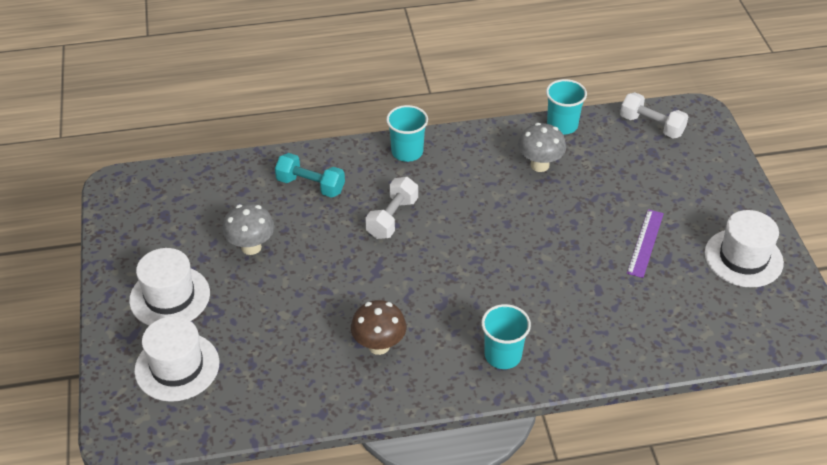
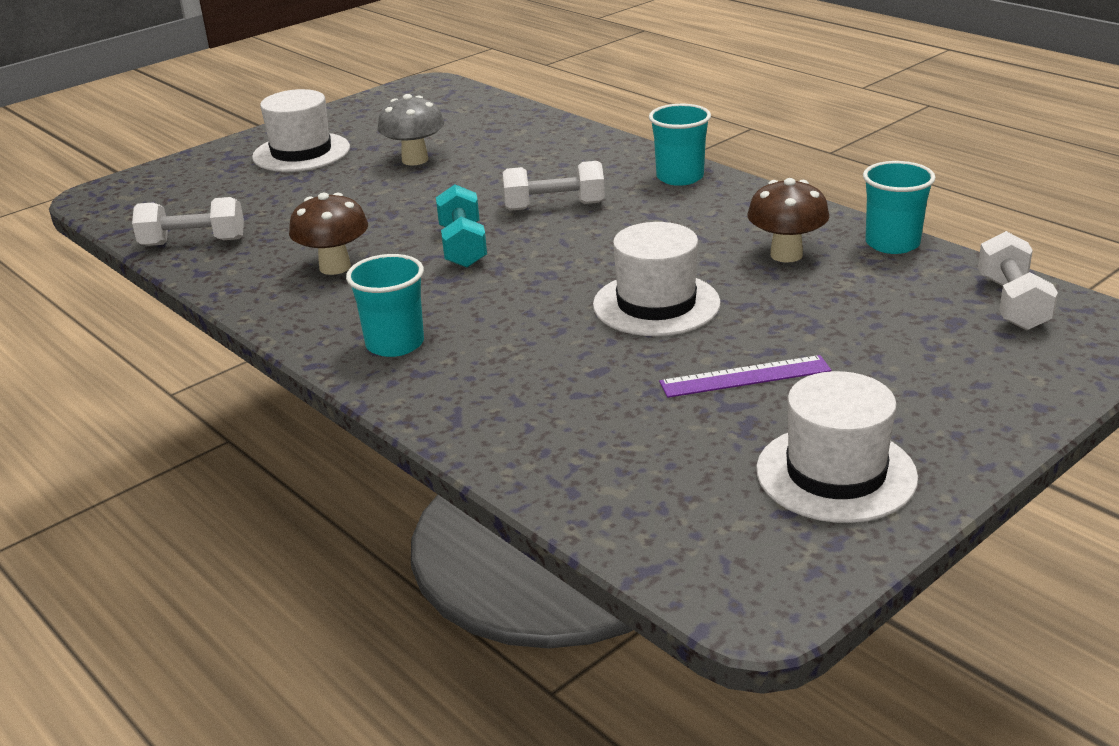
camera: 60 degrees right, 15 degrees down
white hat [134,316,219,402] -> white hat moved to [593,222,720,336]
turquoise dumbbell [275,153,345,198] -> turquoise dumbbell moved to [436,184,487,268]
grey mushroom [518,123,566,172] -> brown mushroom [748,178,829,263]
none -> white dumbbell [132,197,244,246]

